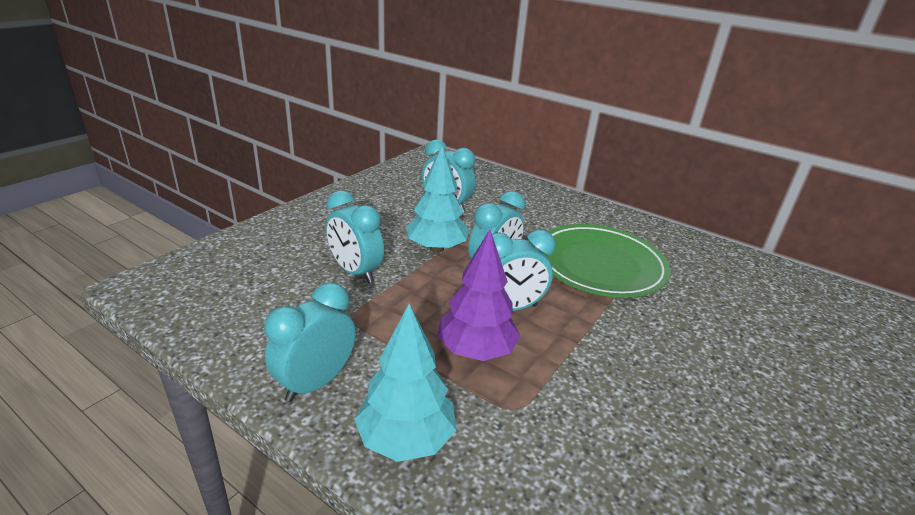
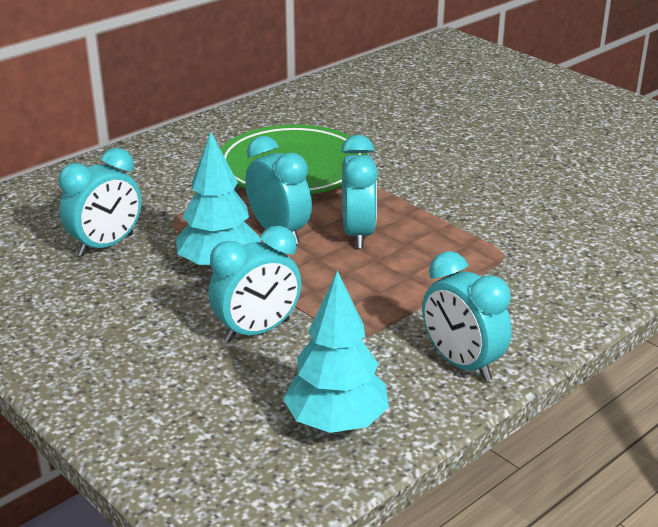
camera: 75 degrees left, 0 degrees up
turquoise tree [354,304,456,462] -> turquoise tree moved to [283,270,389,433]
purple tree [437,229,520,361] -> none

